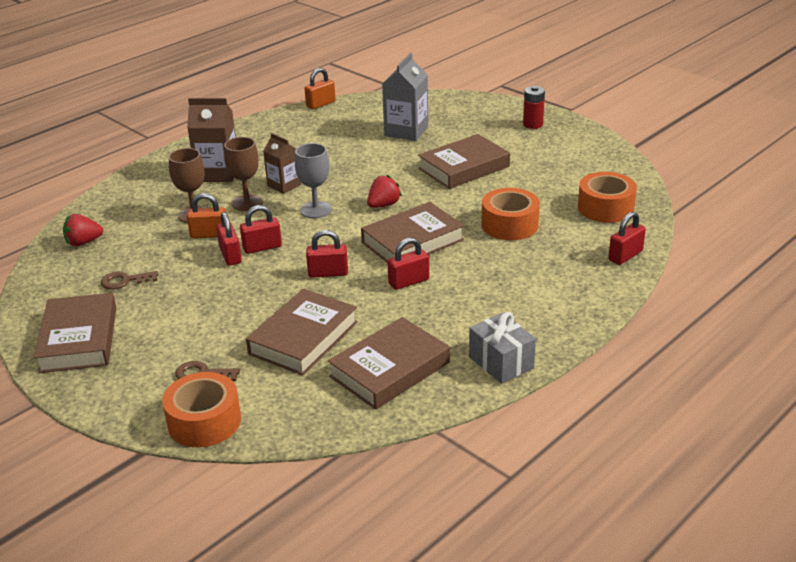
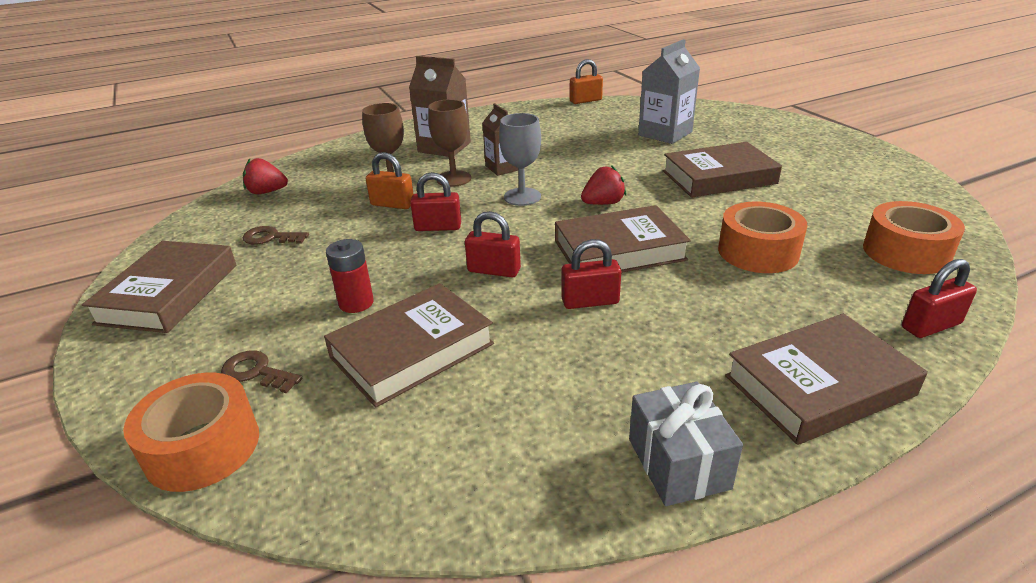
camera: 20 degrees right, 0 degrees up
red padlock [216,212,242,266] -> none
brown book [328,317,450,410] -> brown book moved to [725,313,928,445]
red battery [523,86,545,129] -> red battery moved to [326,239,374,313]

